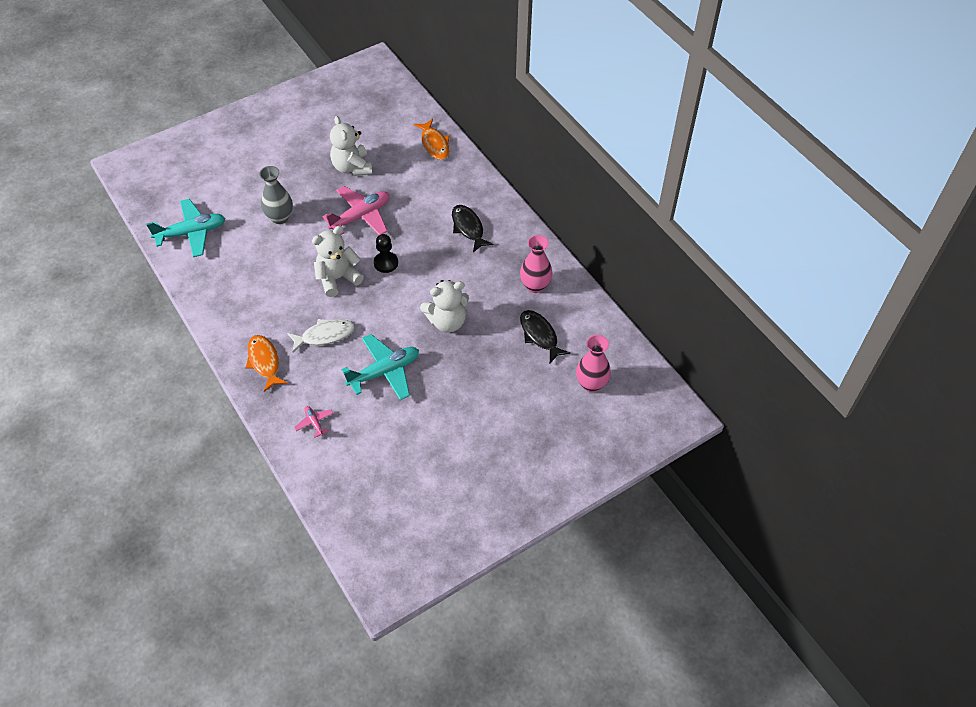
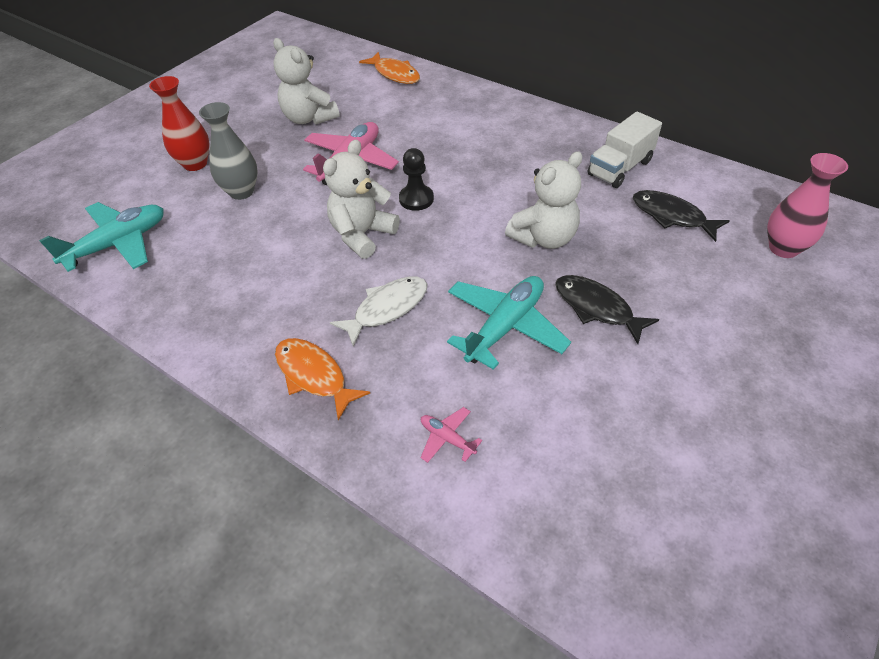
camera: 20 degrees left, 5 degrees down
black fish [452,205,494,252] -> black fish moved to [555,275,659,344]
pink vase [520,235,553,293] -> white truck [588,112,662,188]
none -> red vase [149,76,210,171]

